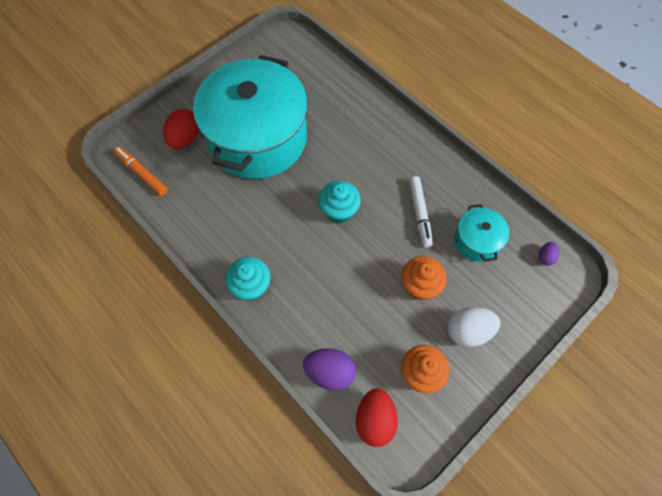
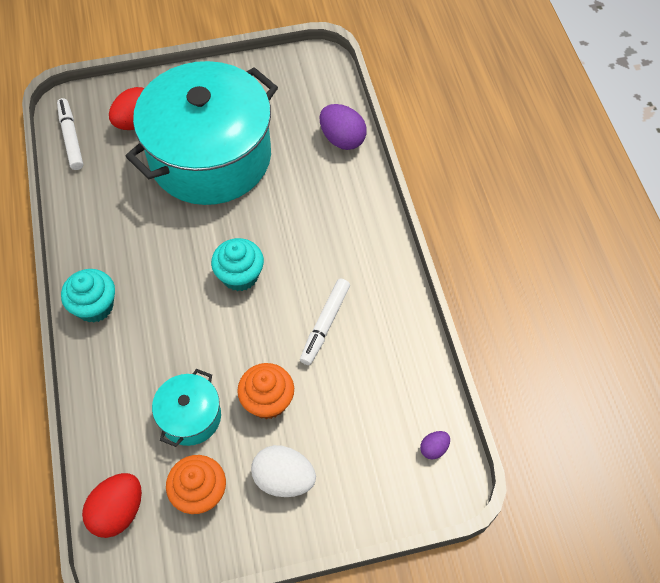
camera: 30 degrees right, 5 degrees down
orange marker [113,146,168,196] -> white marker [57,98,83,170]
purple egg [303,348,356,391] -> purple egg moved to [320,104,367,150]
turquoise pot [454,204,509,262] -> turquoise pot moved to [152,369,221,447]

